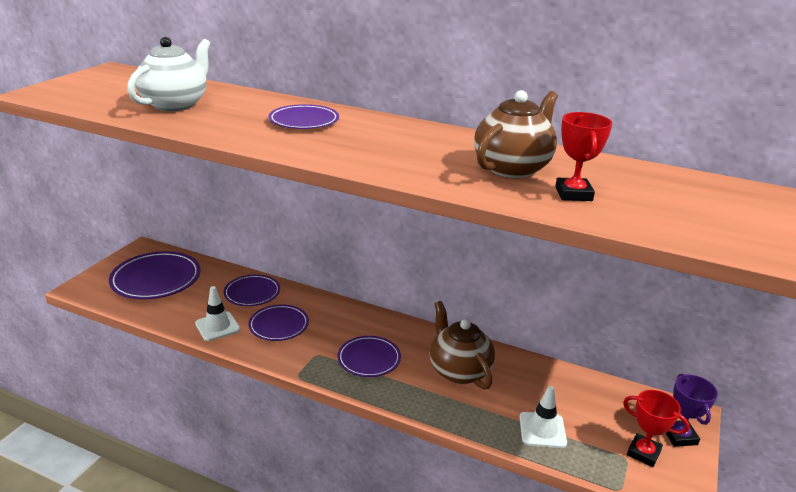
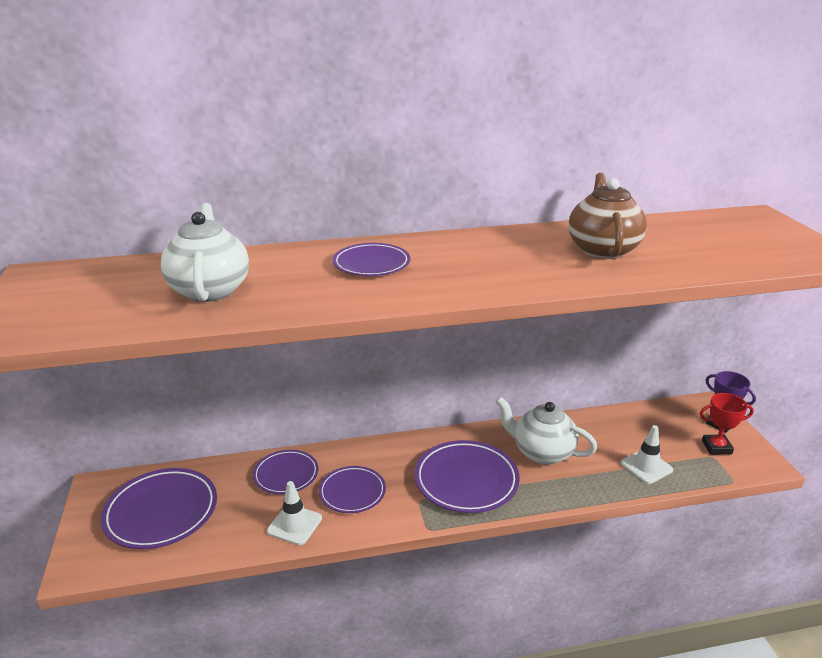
camera: 35 degrees left, 0 degrees up
purple plate [338,336,401,377] -> purple plate [414,440,520,513], size x1.60
brown teapot [430,301,495,390] -> white teapot [496,397,597,465]
red trophy [555,112,613,201] -> none

